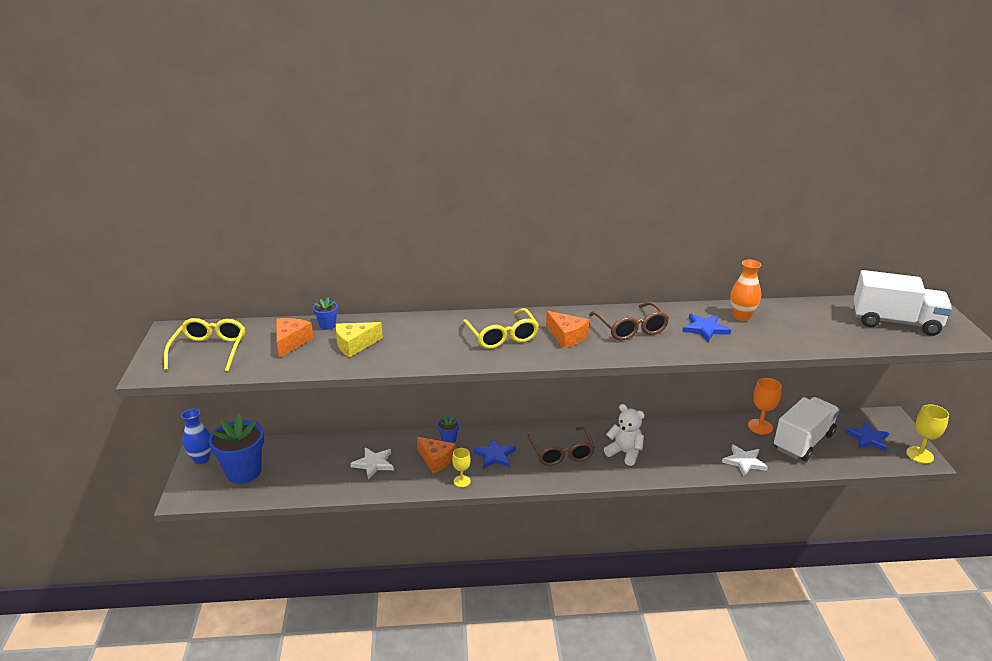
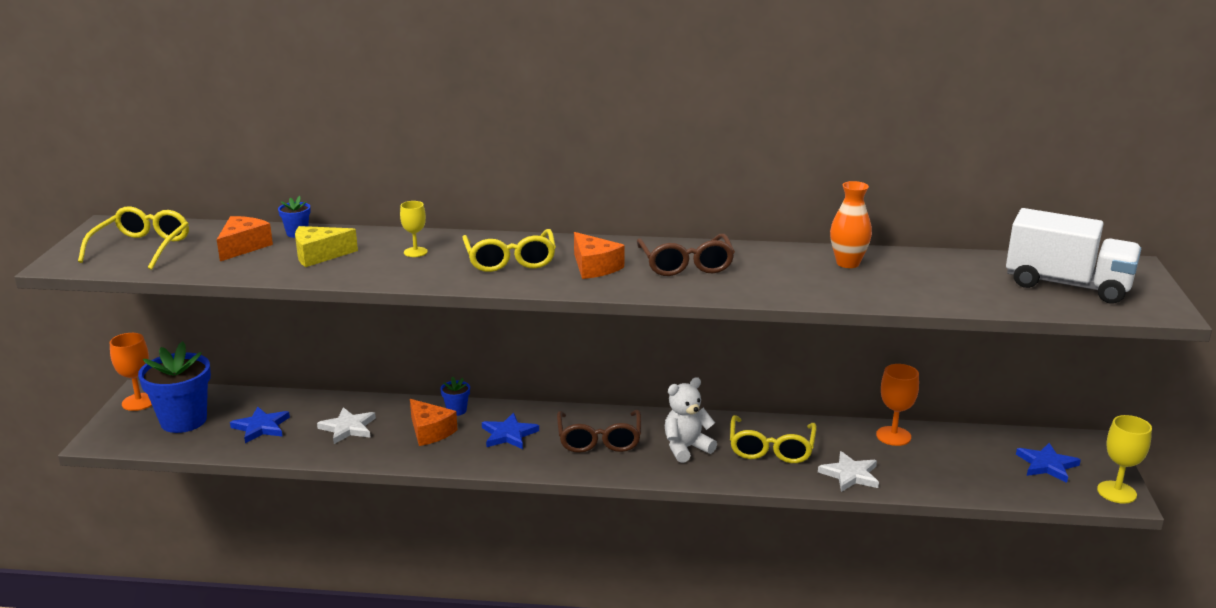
camera: 10 degrees right, 5 degrees down
blue vase [181,409,211,464] -> orange goblet [110,333,152,411]
yellow goblet [452,448,471,487] -> yellow goblet moved to [400,201,428,257]
white teddy bear [604,404,645,466] -> white teddy bear turned 75 degrees counterclockwise [665,377,717,463]
blue star [682,314,731,342] -> blue star moved to [230,407,290,443]
white truck [774,397,840,461] -> none
none -> yellow glasses [730,415,817,463]

